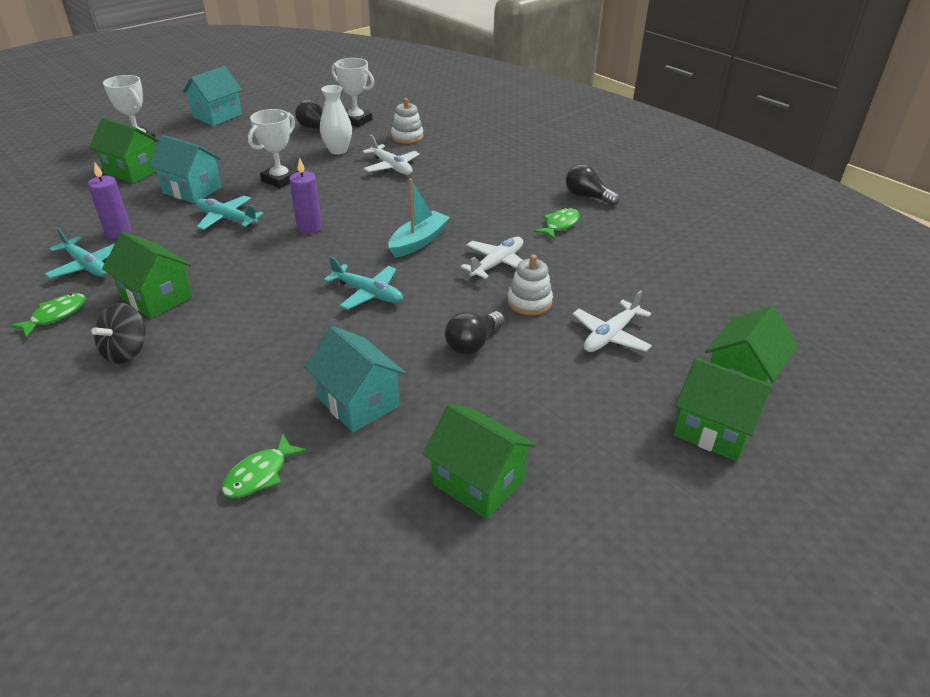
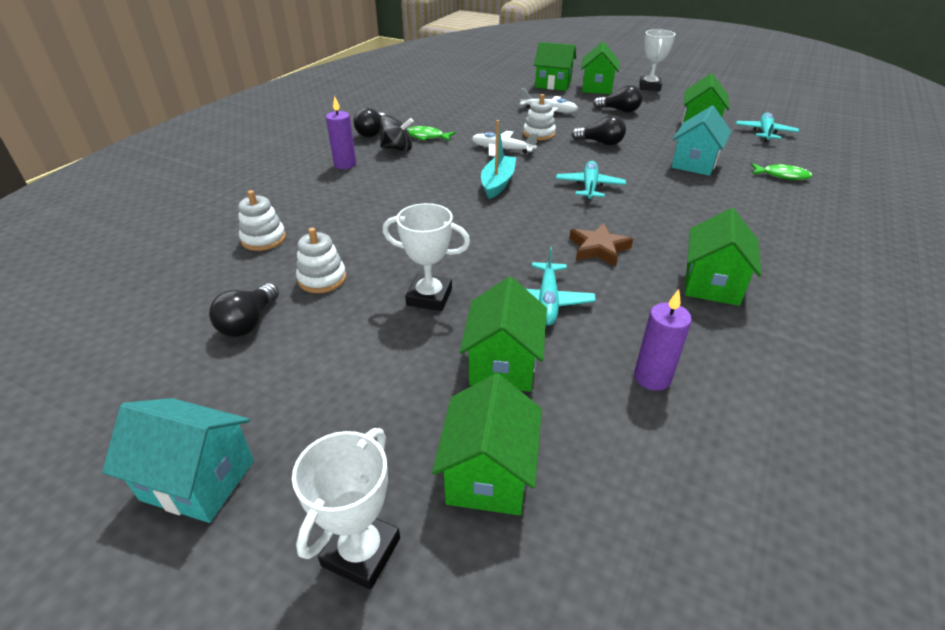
camera: 110 degrees left, 0 degrees up
green fish [9,293,86,338] -> none
turquoise plane [45,227,115,279] -> turquoise plane moved to [736,113,799,142]
black spinning top [91,303,145,364] -> black spinning top moved to [380,115,414,151]
turquoise house [149,135,222,203] -> green house [460,277,547,392]
purple candle [289,157,322,234] -> purple candle moved to [326,96,356,169]
white vase [320,85,352,154] -> white stacking toy [296,228,346,293]
white trophy [331,58,374,127] -> white trophy moved to [639,29,675,91]
white plane [363,135,419,175] -> none
turquoise boat [388,178,450,257] -> turquoise boat turned 90 degrees clockwise [481,120,516,199]
none -> brown star [569,223,633,267]
none -> black light bulb [593,85,643,113]

